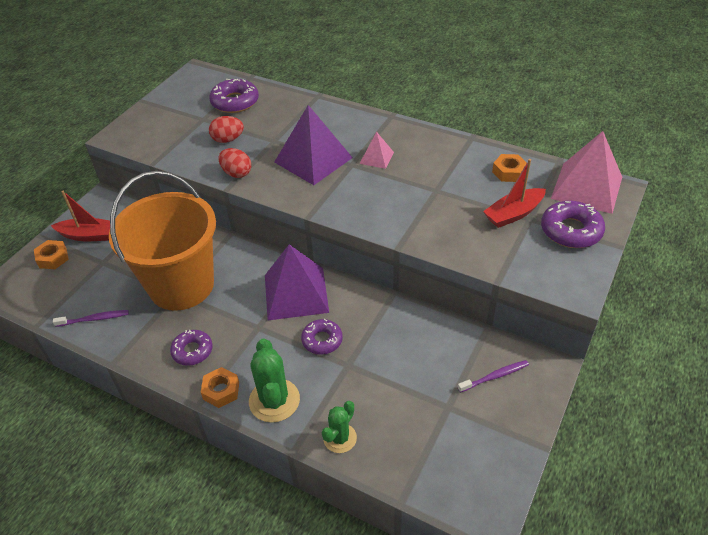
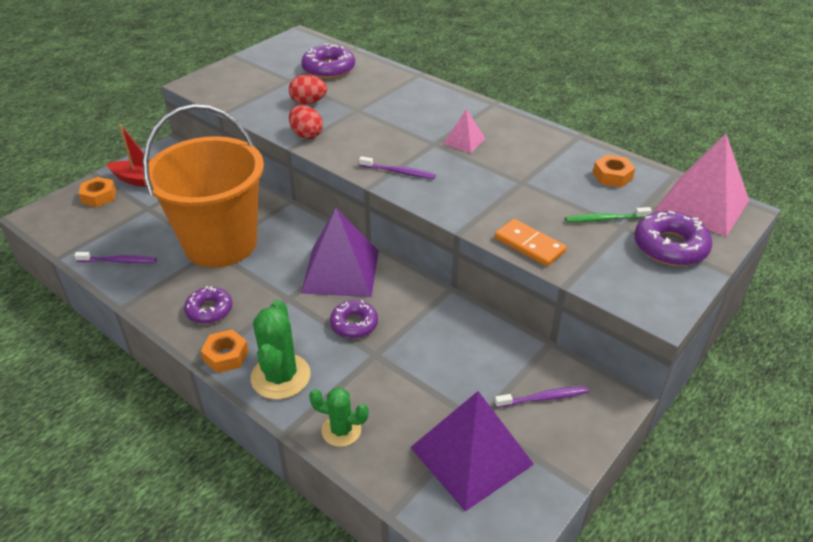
camera: 10 degrees right, 5 degrees down
purple pyramid [274,105,353,185] -> purple pyramid moved to [410,391,534,511]
green cactus [322,401,357,453] -> green cactus turned 60 degrees clockwise [309,387,369,447]
red boat [483,159,546,228] -> green toothbrush [565,207,652,222]
none -> purple toothbrush [359,156,436,179]
none -> orange domino [495,219,567,266]

